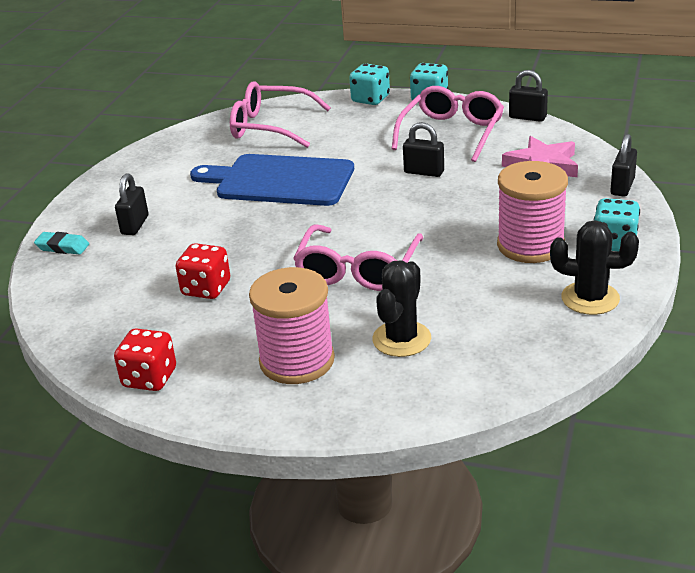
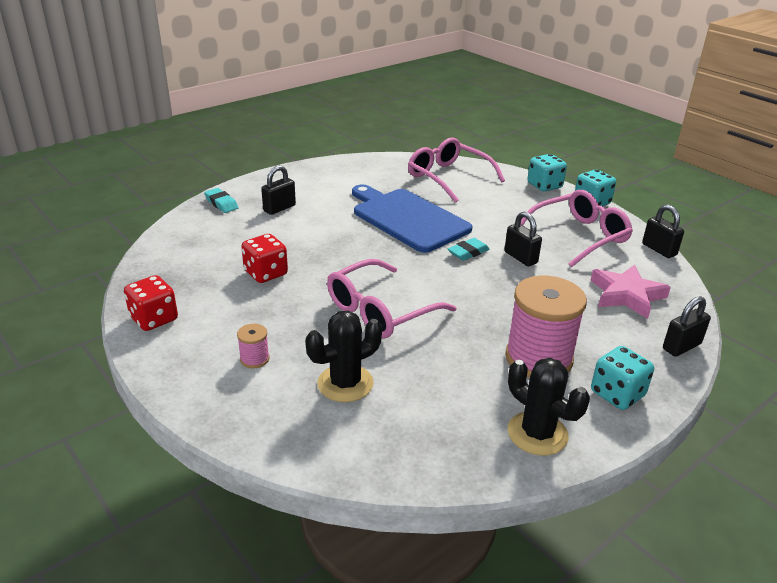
camera: 30 degrees right, 0 degrees up
pink spool [249,267,335,384] -> pink spool [237,324,270,368], size x0.43
none -> turquoise eraser [448,238,490,261]

